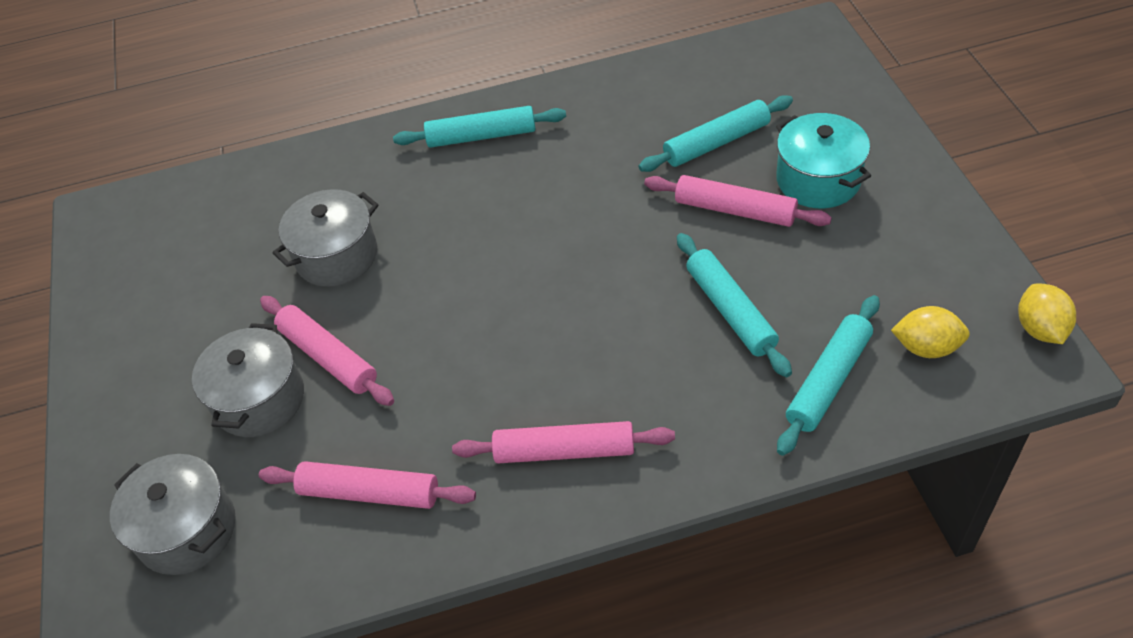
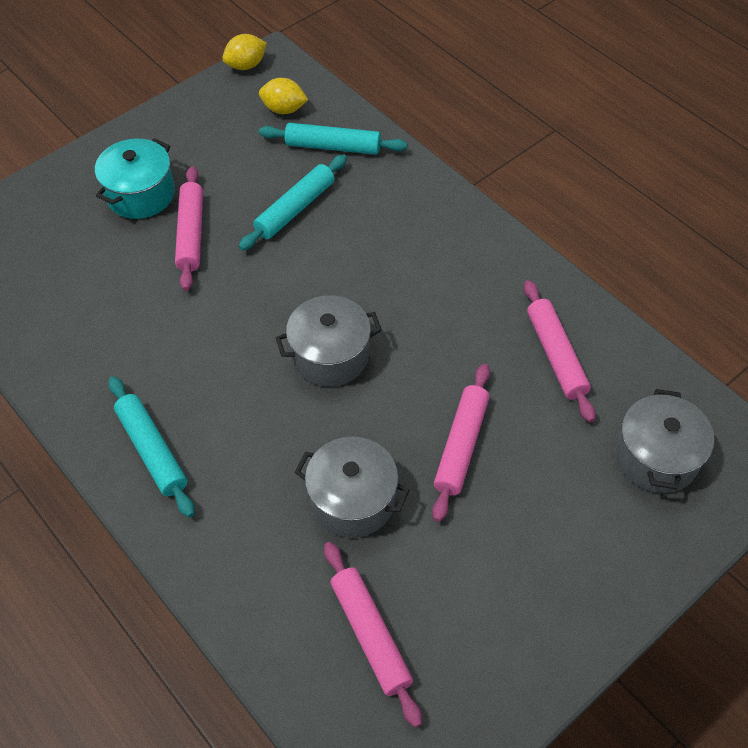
camera: 120 degrees left, 5 degrees up
grey pot [192,323,304,437] -> grey pot moved to [276,295,382,387]
pink rolling pin [452,421,675,463] -> pink rolling pin moved to [324,542,422,728]
turquoise rolling pin [639,95,793,172] -> none
yellow lemon [891,306,970,358] -> yellow lemon turned 60 degrees counterclockwise [259,78,308,114]

